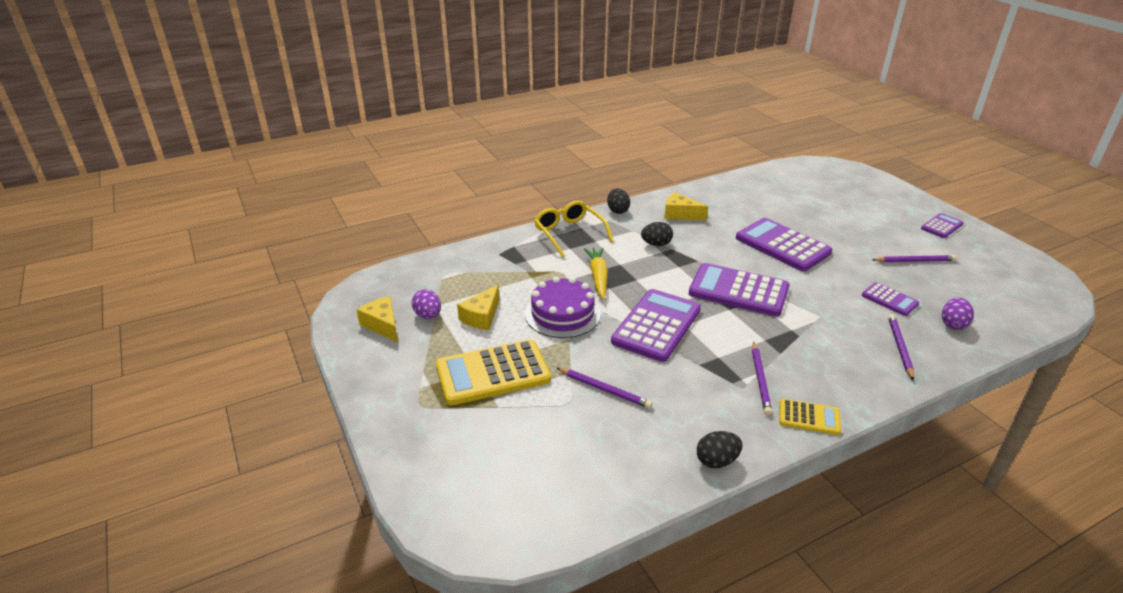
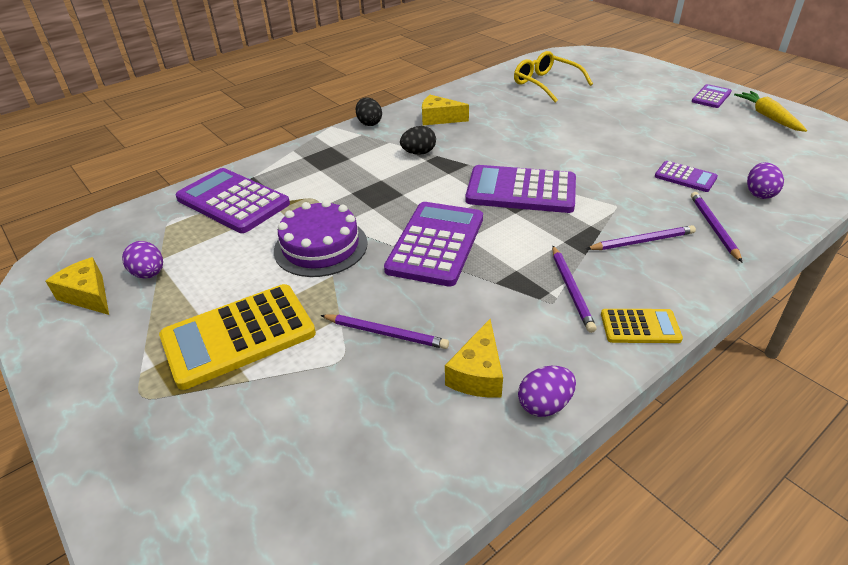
camera: 10 degrees left, 5 degrees up
yellow cheese [457,285,500,330] -> yellow cheese moved to [445,319,503,398]
yellow glasses [534,200,614,258] -> yellow glasses moved to [514,51,593,102]
yellow carrot [584,247,608,299] -> yellow carrot moved to [734,91,807,132]
black egg [697,431,742,468] -> purple egg [518,366,576,417]
purple calculator [736,218,832,271] -> purple calculator moved to [176,168,290,233]
purple pencil [872,255,957,262] -> purple pencil moved to [586,225,696,250]

